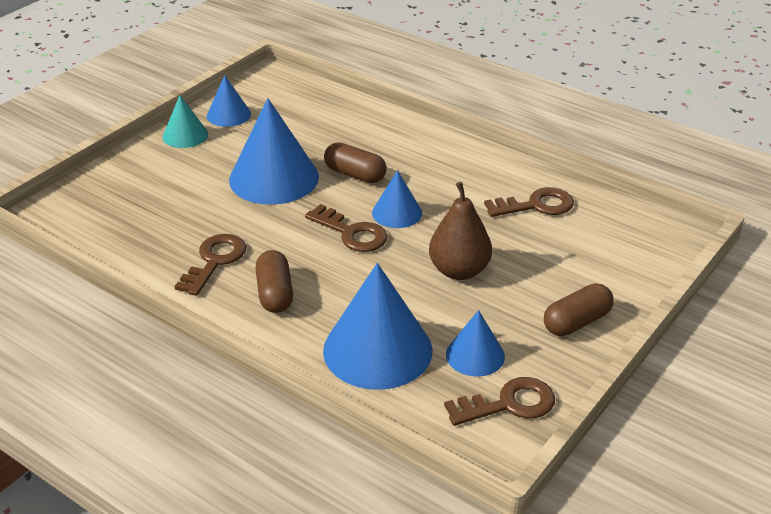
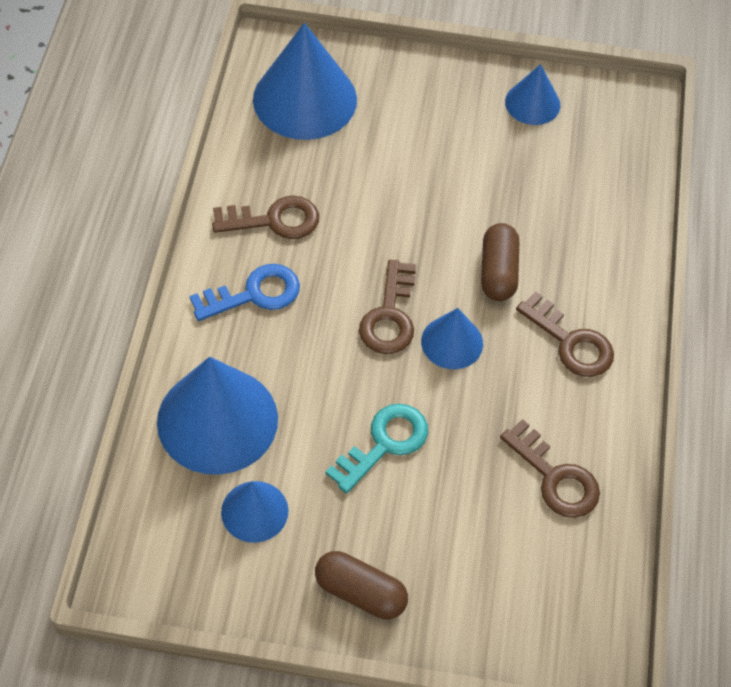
camera: 60 degrees right, 20 degrees up
turquoise cone [162,95,208,148] -> none
blue cone [229,98,319,205] -> blue cone moved to [253,23,357,140]
brown capsule [256,250,293,313] -> blue key [189,264,300,321]
brown pear [429,182,492,280] -> turquoise key [326,404,428,494]
brown key [444,377,555,426] -> brown key moved to [516,291,614,377]

